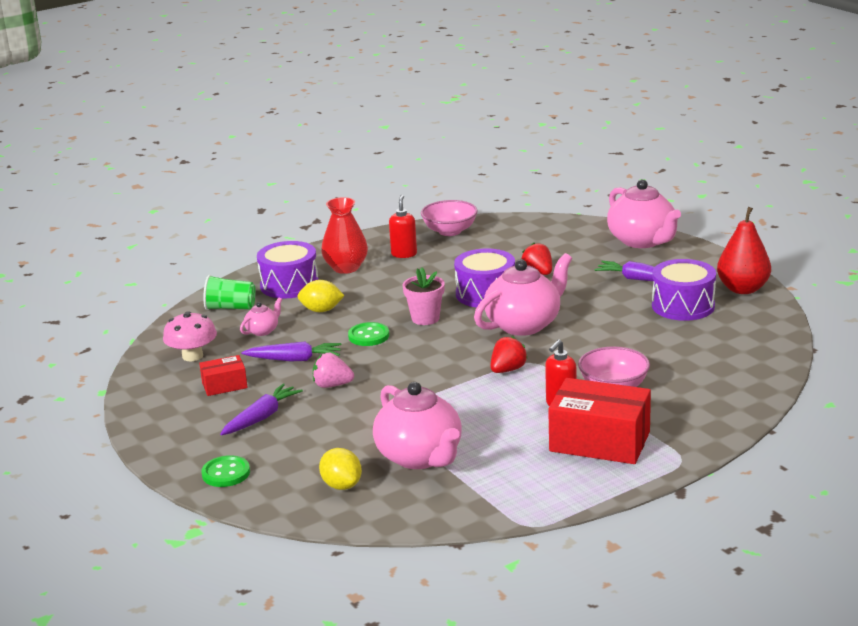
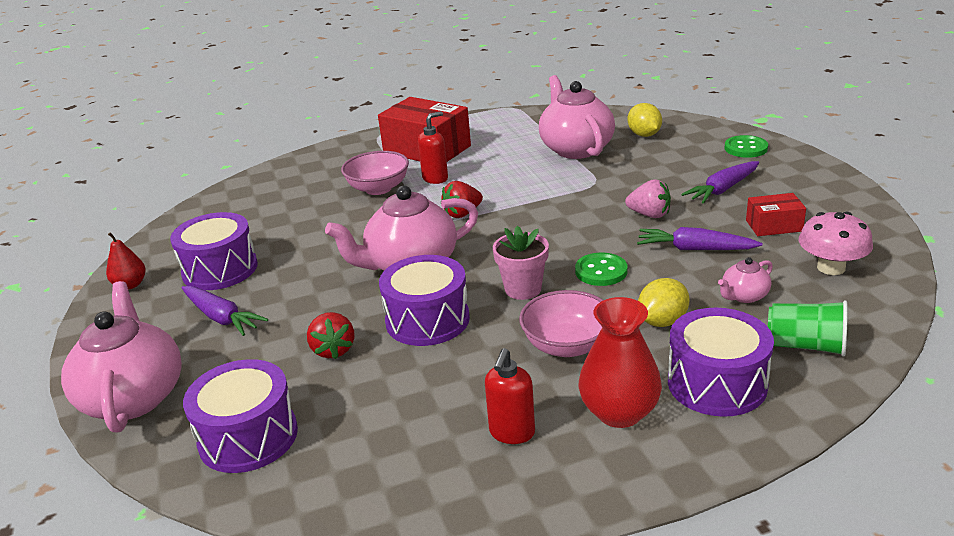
camera: 165 degrees left, 5 degrees up
yellow lemon [297,280,345,312] -> yellow lemon turned 60 degrees counterclockwise [638,278,689,327]
pink bowl [421,200,478,236] -> pink bowl moved to [519,290,603,357]
red pear [717,207,771,294] -> red pear [106,232,146,290], size x0.56
none -> purple drum [183,359,298,473]

